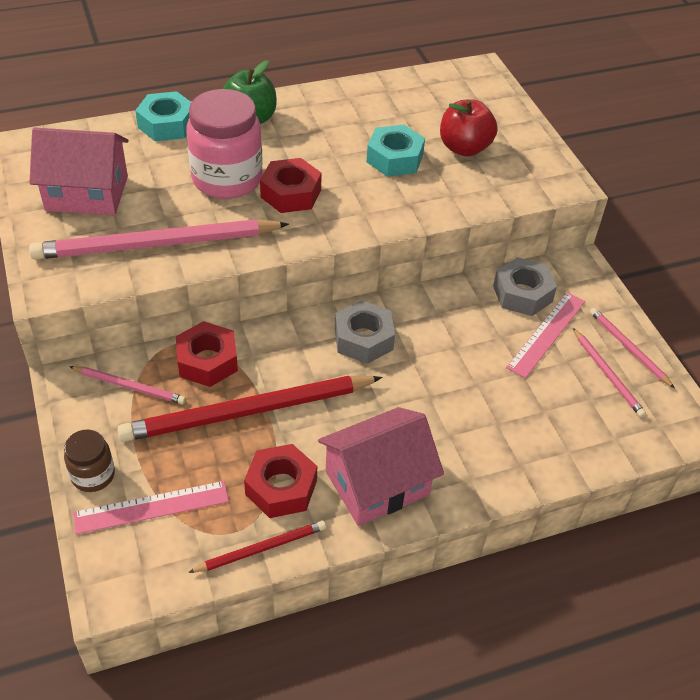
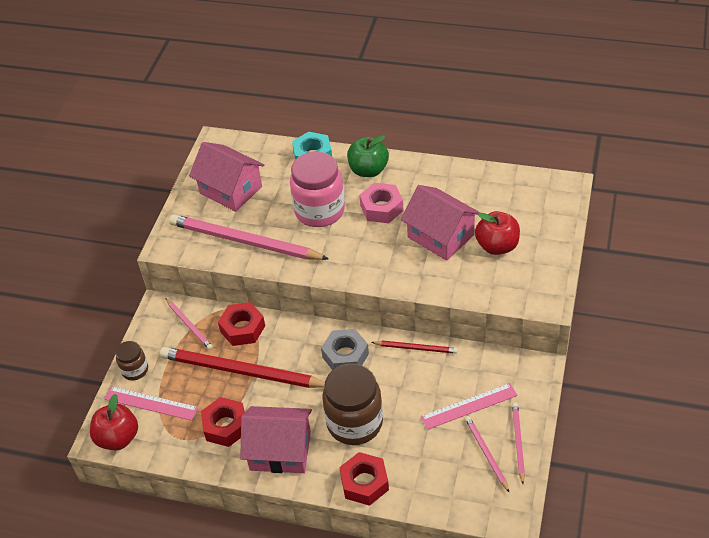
camera: 40 degrees right, 0 degrees up
red pencil [188,521,326,573] -> red pencil moved to [371,341,458,354]
red nut [260,158,322,213] -> red nut moved to [340,452,389,506]
turquoise nut [367,125,425,177] -> pink house [401,185,480,261]
grey nut [493,257,557,316] -> none
pink pencil [573,328,646,417] -> pink pencil turned 150 degrees clockwise [465,416,510,493]
none -> red apple [90,394,138,450]
none -> brown jar [322,364,383,445]
none -> pink nut [359,183,403,223]

